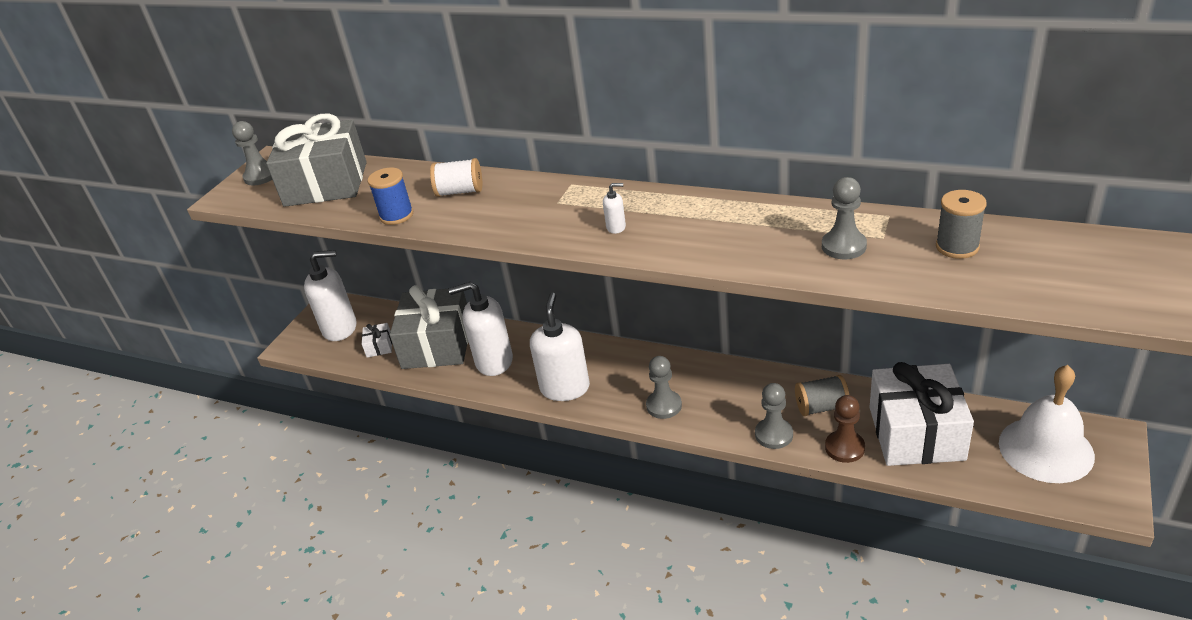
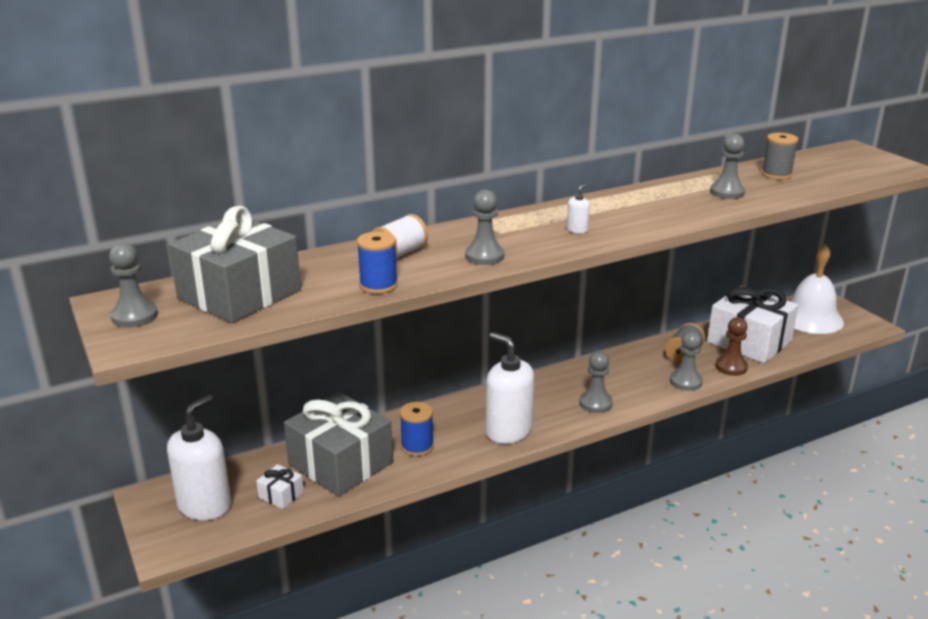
camera: 55 degrees left, 10 degrees down
white soap dispenser [449,282,513,376] -> blue spool [400,402,434,456]
none -> grey pawn [465,190,504,265]

